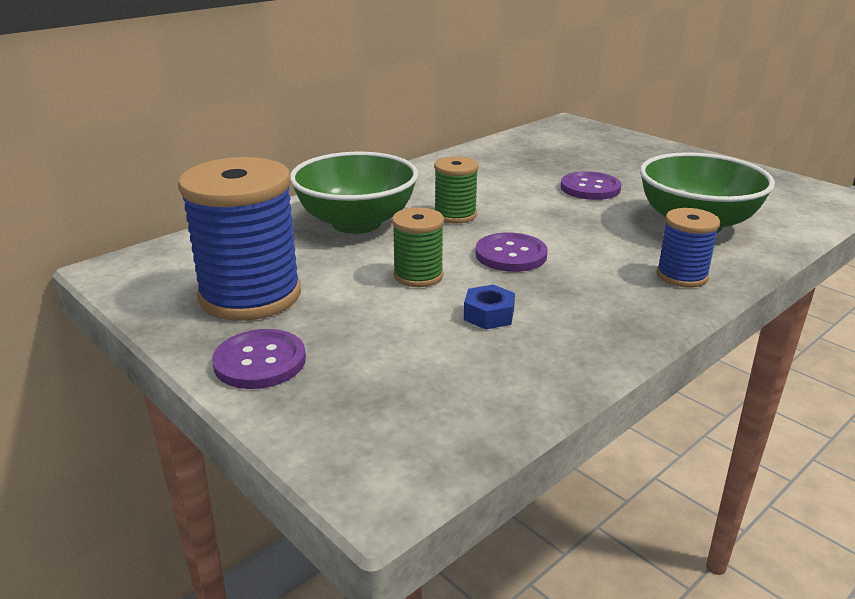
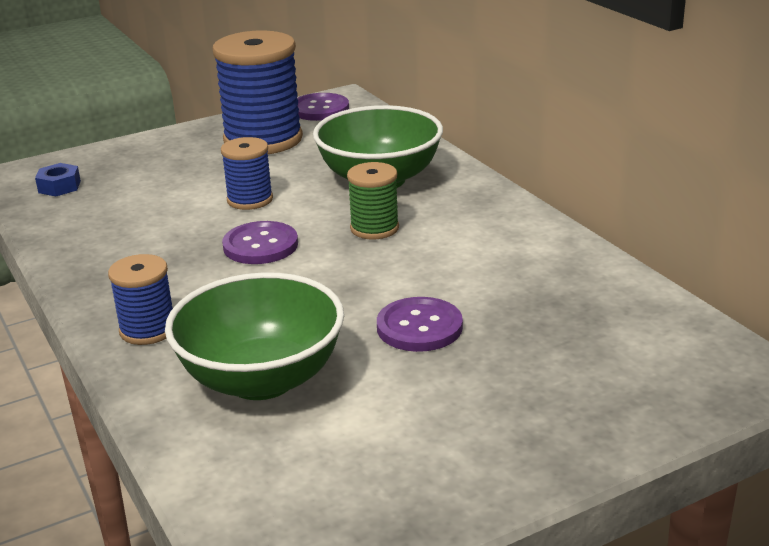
camera: 105 degrees right, 0 degrees up
purple button [212,329,306,389] -> purple button moved to [297,93,349,121]
green spool [392,208,444,287] -> blue spool [221,137,273,210]
blue nut [464,285,515,330] -> blue nut moved to [35,163,81,196]

